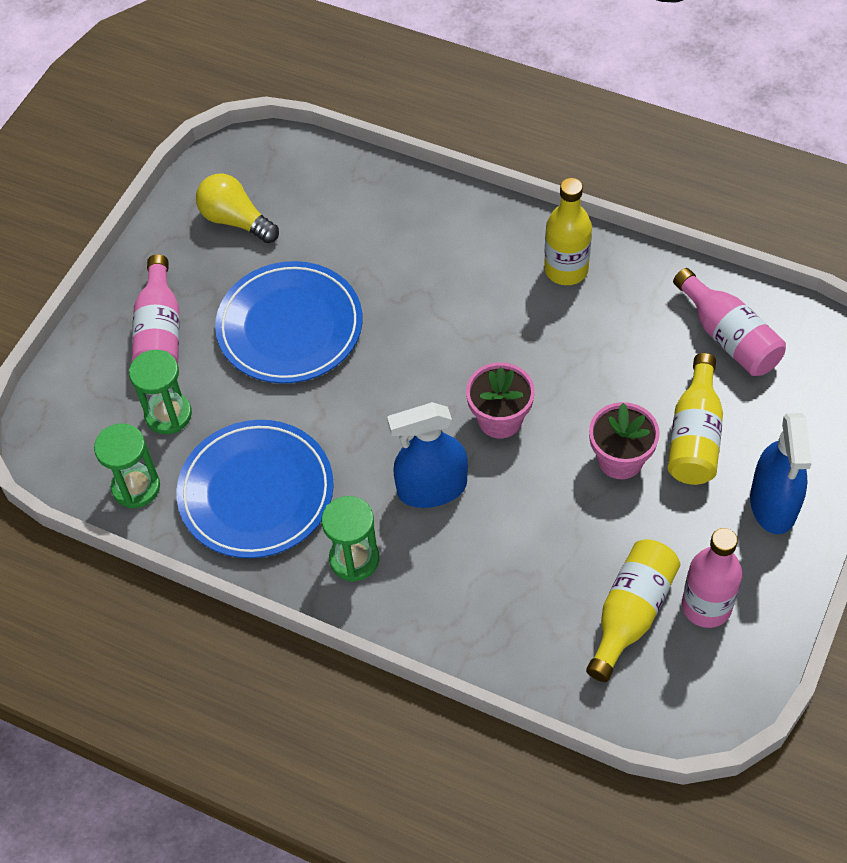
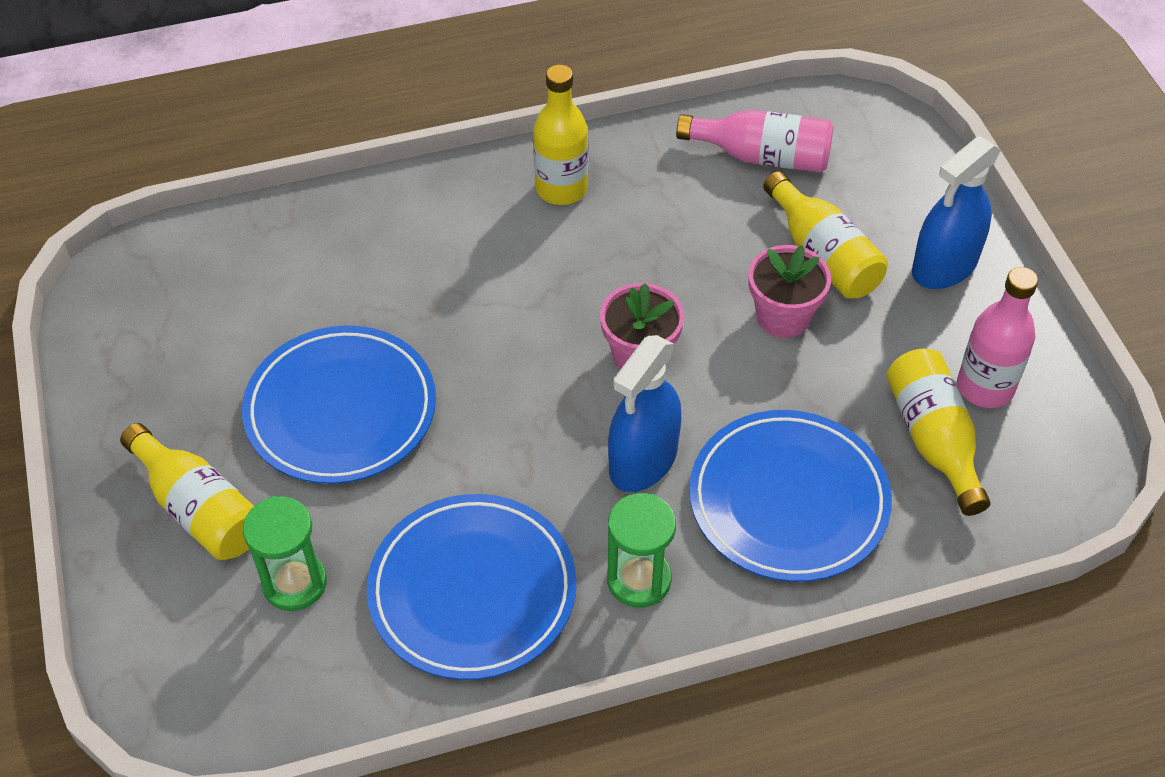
camera: 45 degrees left, 5 degrees down
green hourglass [94,423,160,509] -> none
pink bottle [132,254,180,364] -> yellow bottle [120,423,254,560]
yellow light bulb [196,174,279,243] -> none
blue spray bottle [750,413,812,534] -> blue spray bottle turned 90 degrees clockwise [912,136,1001,289]
none -> blue plate [689,410,892,582]

